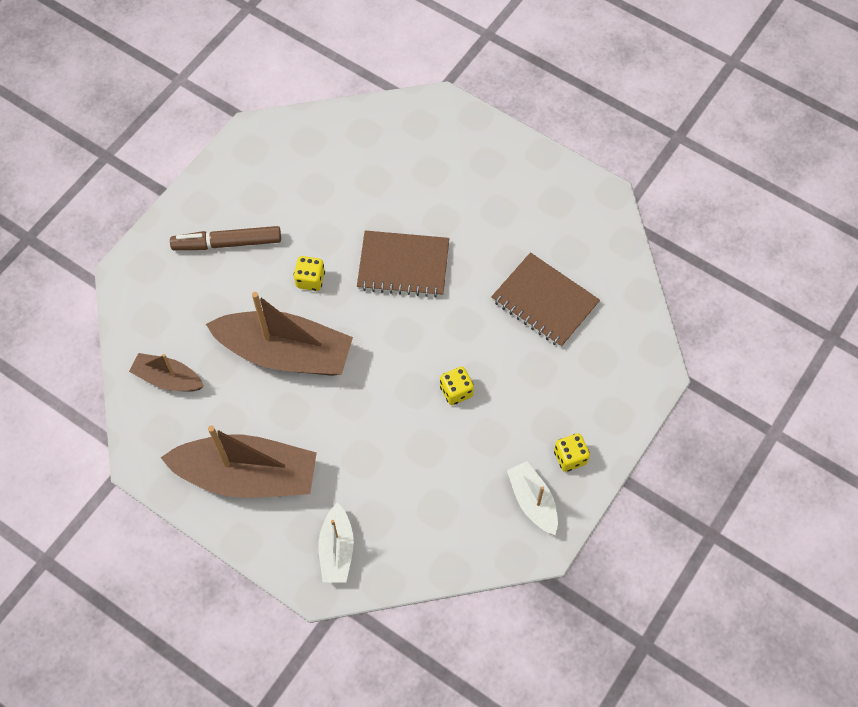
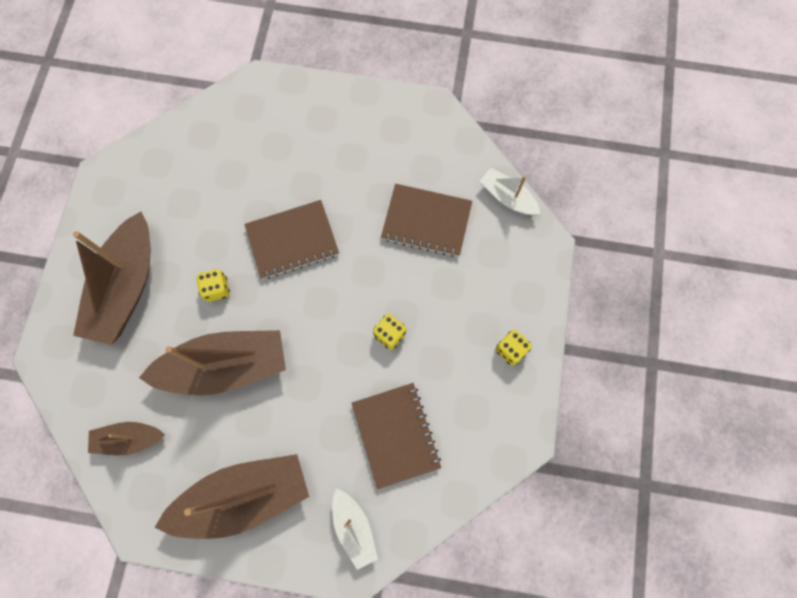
camera: 25 degrees left, 10 degrees up
brown marker [170,226,281,250] -> brown boat [73,212,151,345]
white boat [507,461,558,535] -> white boat moved to [479,168,540,215]
none -> brown notebook [352,383,441,489]

